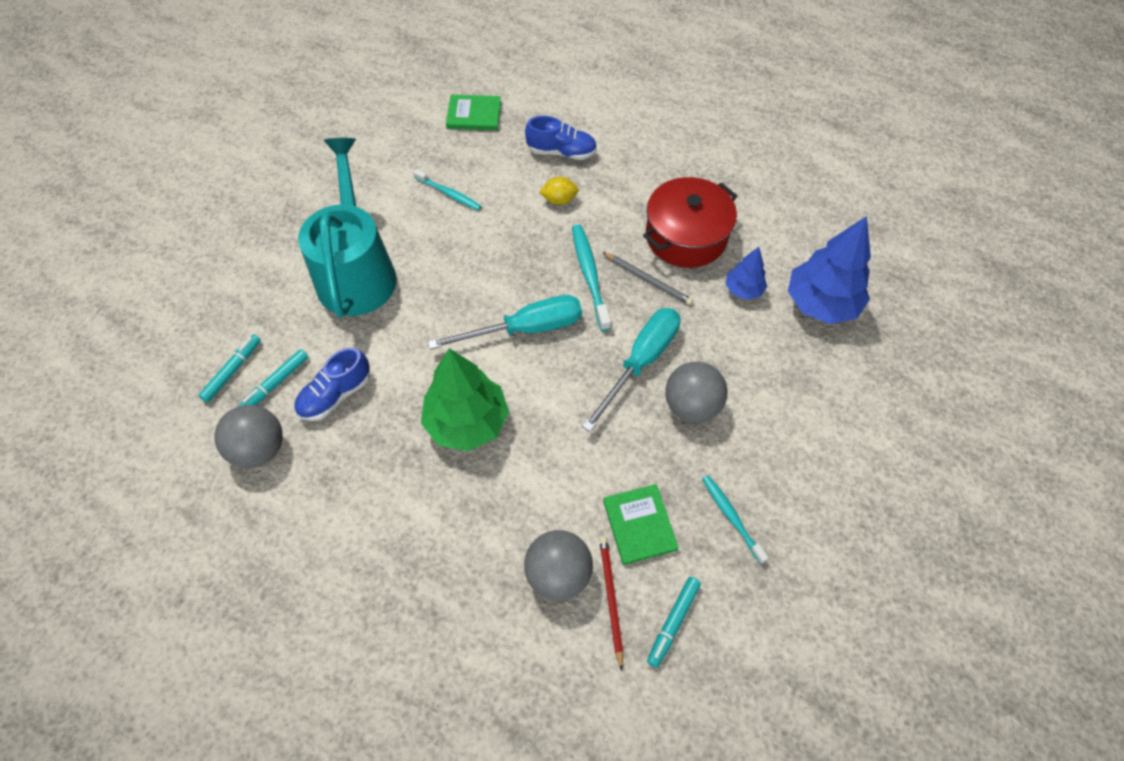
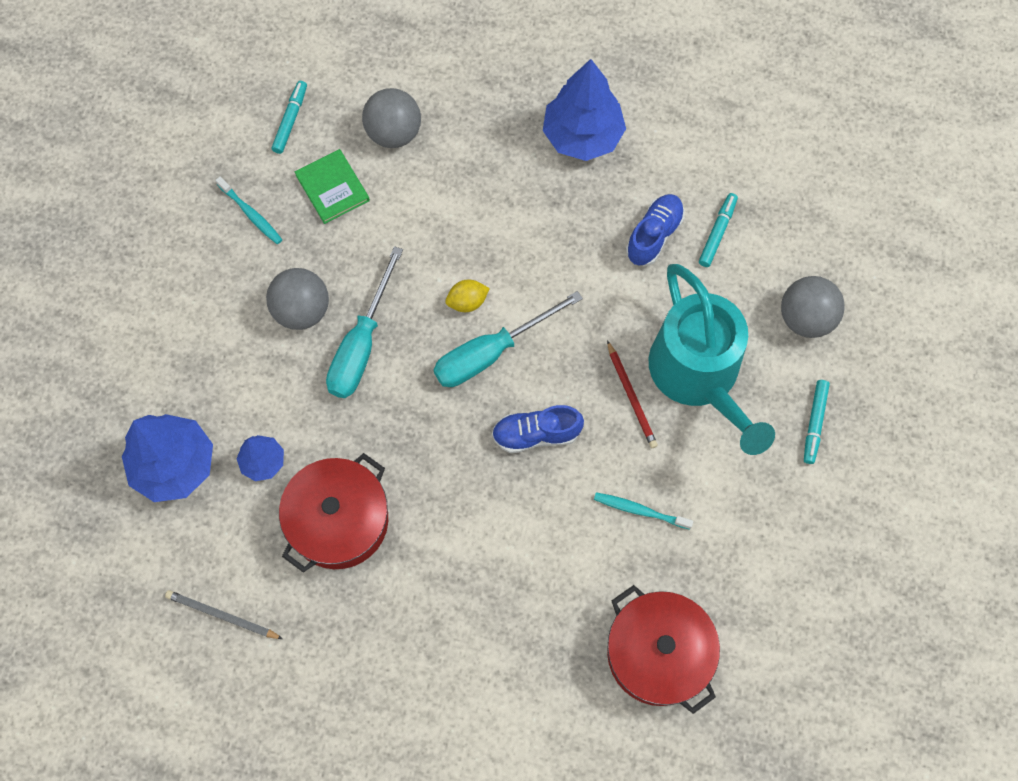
camera: 165 degrees right, 10 degrees up
turquoise marker [198,334,261,402] -> turquoise marker moved to [804,380,830,464]
grey ball [215,405,283,468] -> grey ball moved to [781,276,845,338]
green tree [421,348,509,451] -> none
green book [446,95,501,130] -> red pot [607,585,720,714]
blue shoe [525,116,597,160] -> blue shoe moved to [492,405,584,453]
yellow lemon [539,177,579,205] -> yellow lemon moved to [445,280,490,312]
turquoise toothbrush [572,225,611,331] -> none
red pencil [599,536,624,671] -> red pencil moved to [607,340,658,448]
grey pencil [602,252,693,305] -> grey pencil moved to [165,590,283,639]
none -> blue tree [543,59,626,161]

